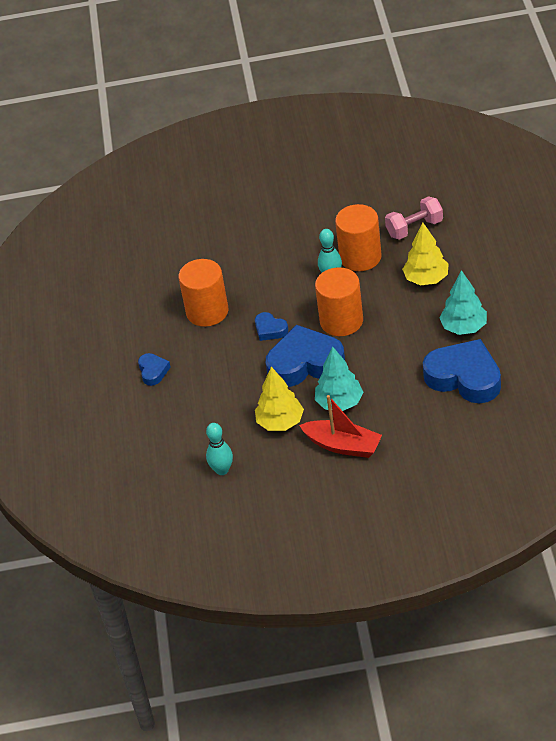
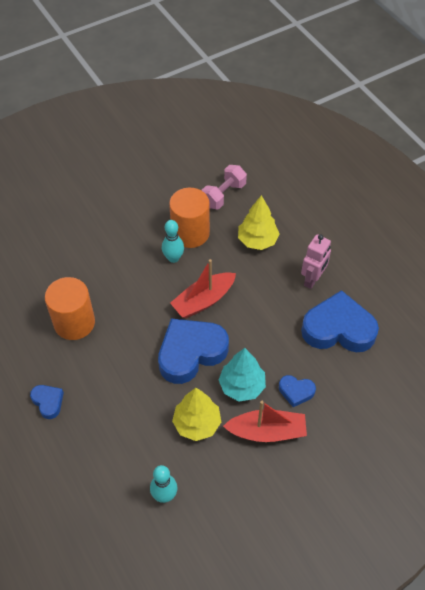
camera: 30 degrees left, 10 degrees up
blue heart [255,312,288,341] -> blue heart moved to [279,375,316,407]
orange cylinder [315,267,363,336] -> red boat [170,259,236,318]
turquoise tree [439,270,487,335] -> pink robot [301,234,331,289]

